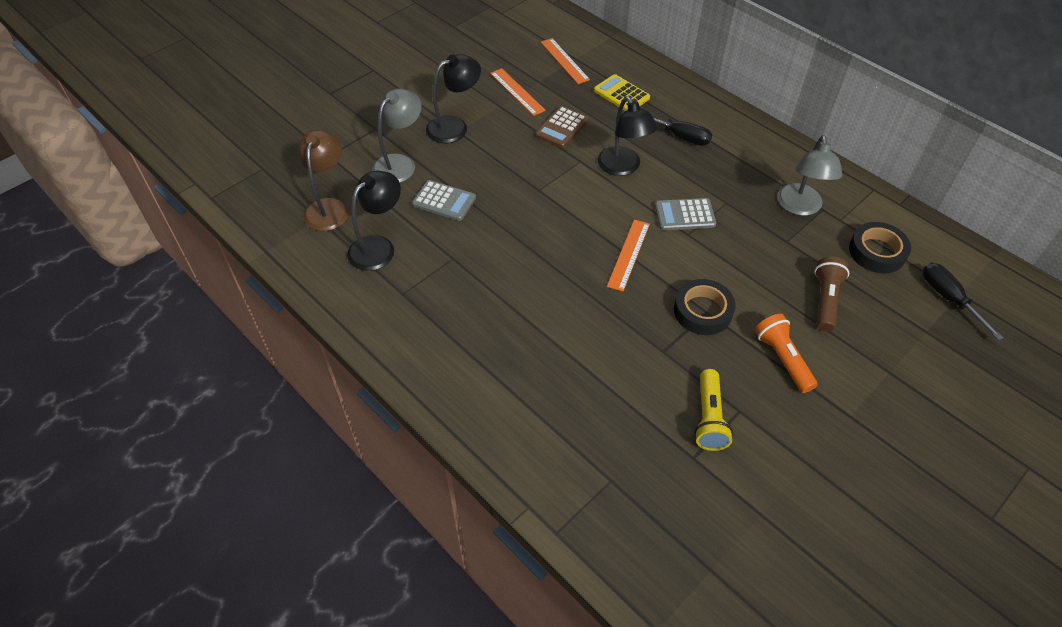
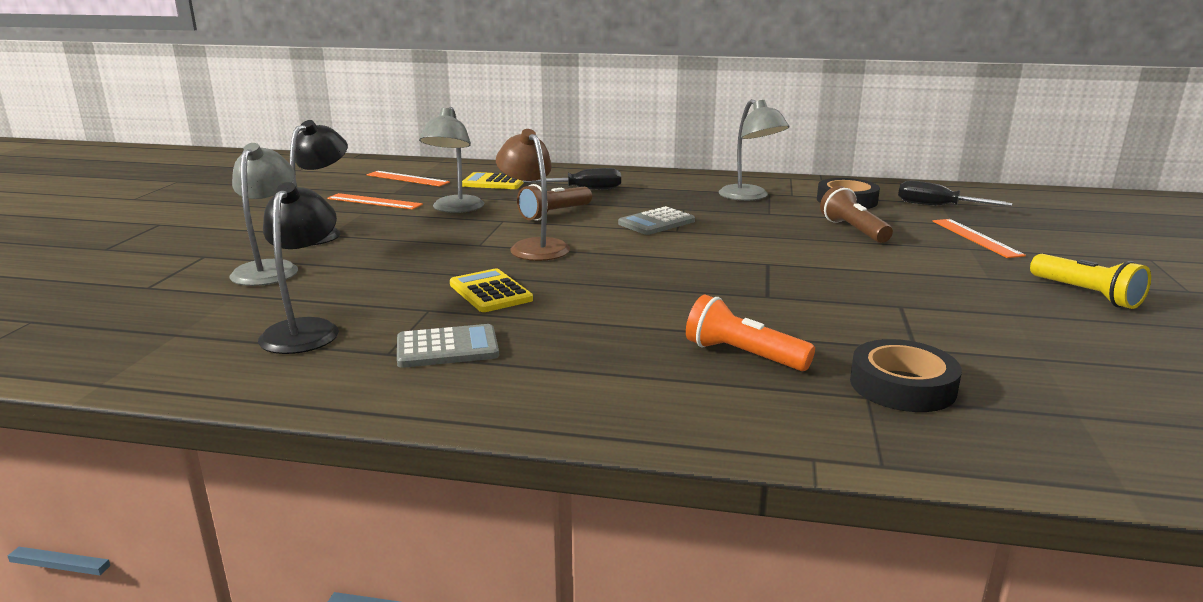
camera: 35 degrees left, 30 degrees down
brown lamp [298,130,349,231] -> brown lamp moved to [496,129,570,261]
grey calculator [412,180,476,221] -> grey calculator moved to [397,324,499,368]
brown calculator [535,106,589,148] -> grey lamp [419,107,484,213]
black lamp [598,96,658,176] -> brown flashlight [517,184,592,221]
orange ruler [607,220,650,291] -> orange ruler moved to [933,219,1026,258]
black tape [674,279,736,335] -> black tape moved to [850,339,962,412]
yellow flashlight [694,369,733,451] -> yellow flashlight moved to [1030,254,1151,309]
orange flashlight [755,314,818,393] -> orange flashlight moved to [686,295,815,371]
none -> yellow calculator [450,269,533,312]

